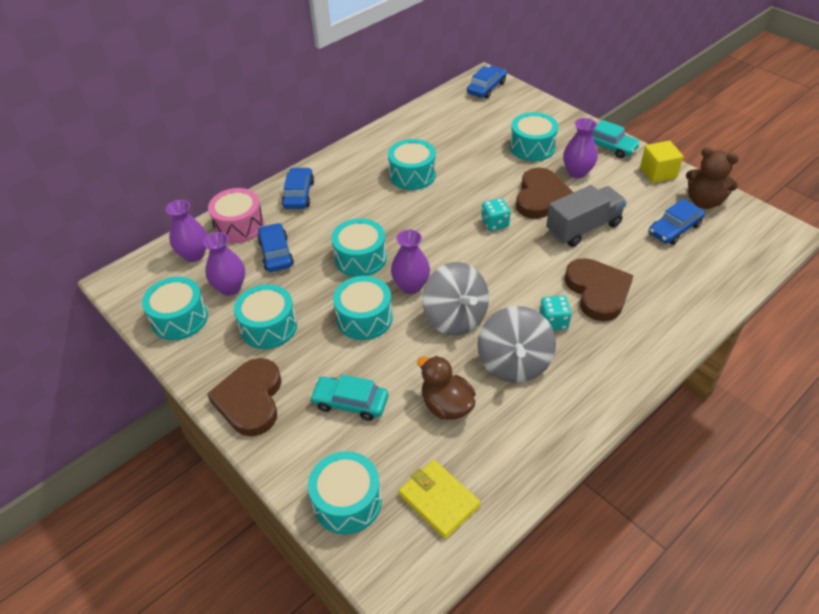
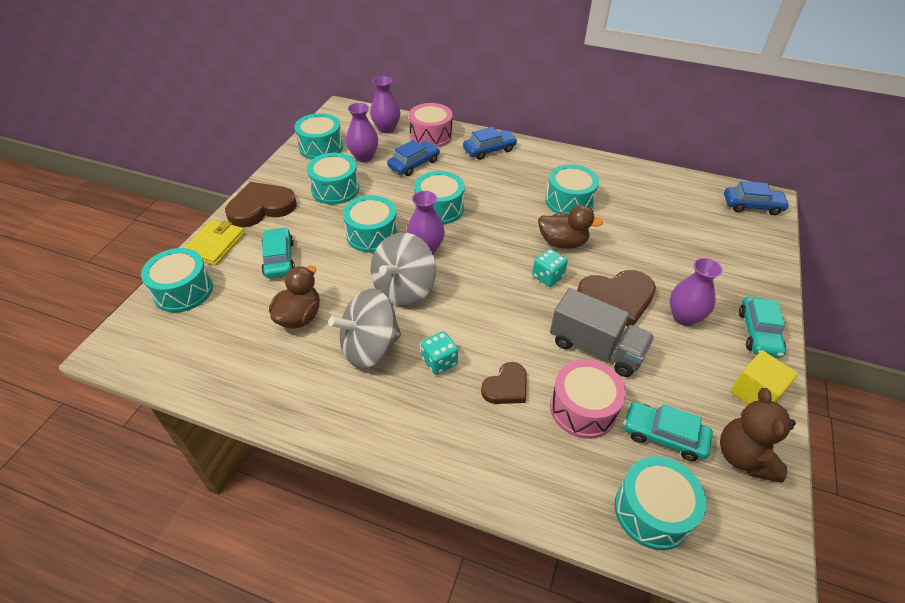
camera: 60 degrees right, 0 degrees up
yellow wallet [399,460,481,539] -> yellow wallet moved to [184,220,245,266]
turquoise drum [510,112,558,161] -> turquoise drum moved to [615,456,706,550]
brown heart [565,258,634,321] -> brown heart [481,362,527,404], size x0.59
blue car [649,199,705,245] -> turquoise car [623,402,713,461]
none -> brown duck [538,205,603,249]
none -> pink drum [550,359,626,439]

